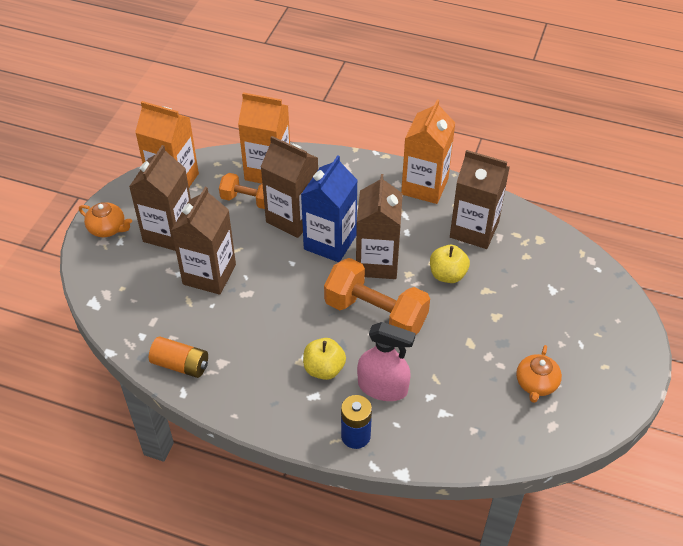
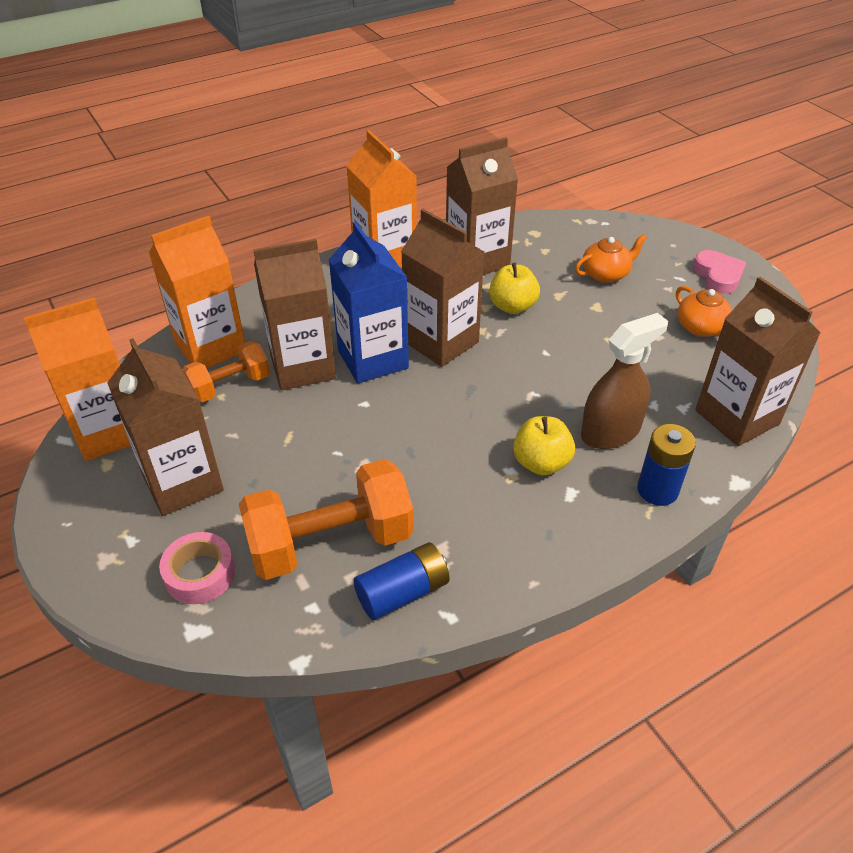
camera: 50 degrees left, 5 degrees down
orange teapot [79,202,132,237] -> orange teapot moved to [575,234,647,283]
orange battery [149,336,208,378] -> blue battery [353,542,450,620]
brown carton [171,187,236,295] -> brown carton moved to [695,277,821,446]
orange dumbbell [324,258,430,335] -> orange dumbbell moved to [239,459,414,580]
pink spray bottle [357,322,416,401] -> brown spray bottle [581,313,668,449]
none -> pink tape [159,532,235,604]
none -> pink heart [693,250,747,294]

